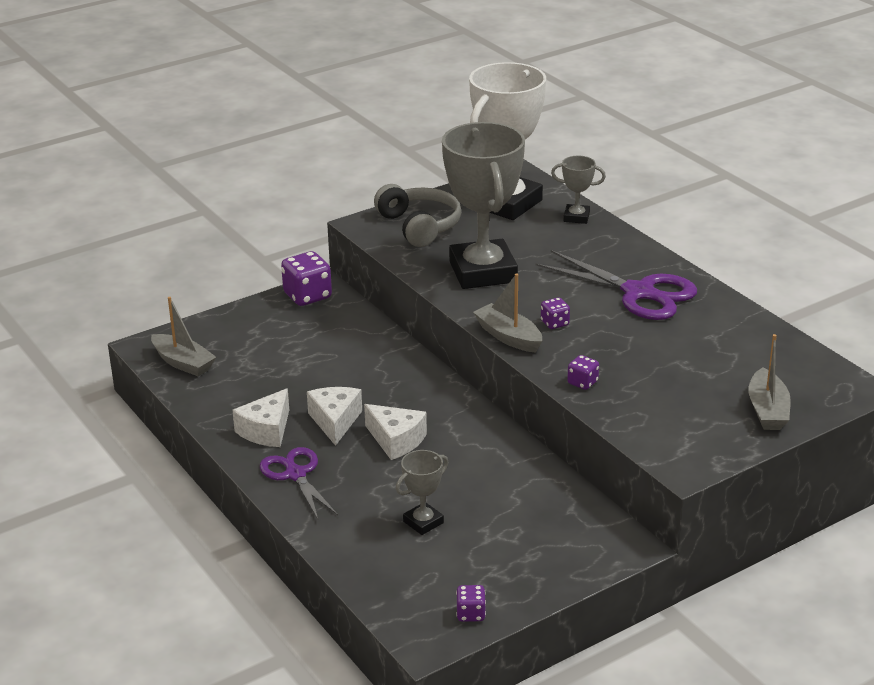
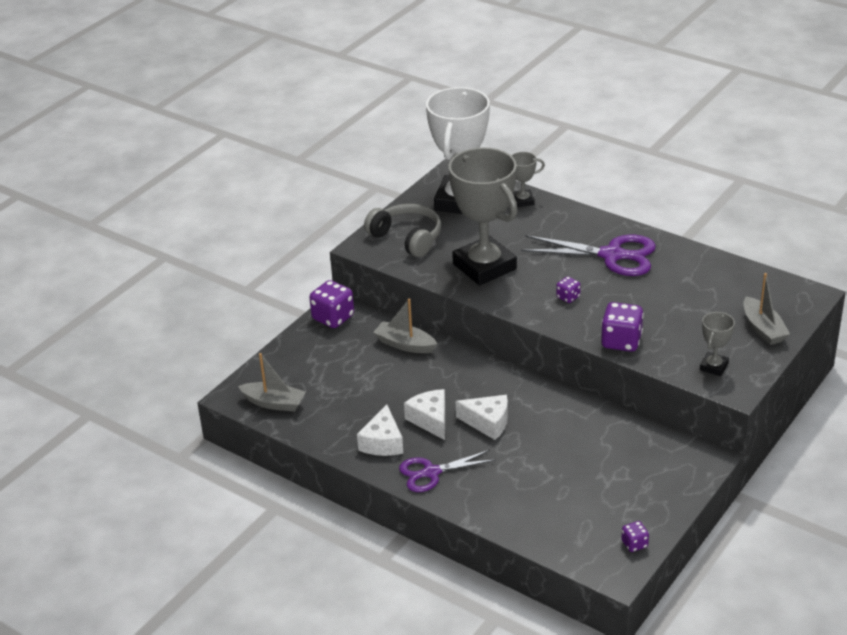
camera: 20 degrees left, 5 degrees up
purple scissors [260,447,338,519] -> purple scissors turned 60 degrees counterclockwise [399,450,496,492]
grey trophy [396,450,449,535] -> grey trophy moved to [700,312,735,376]
grey boat [473,273,542,353] -> grey boat moved to [373,298,437,353]
purple dice [567,355,599,390] -> purple dice [601,302,644,352], size x1.88

